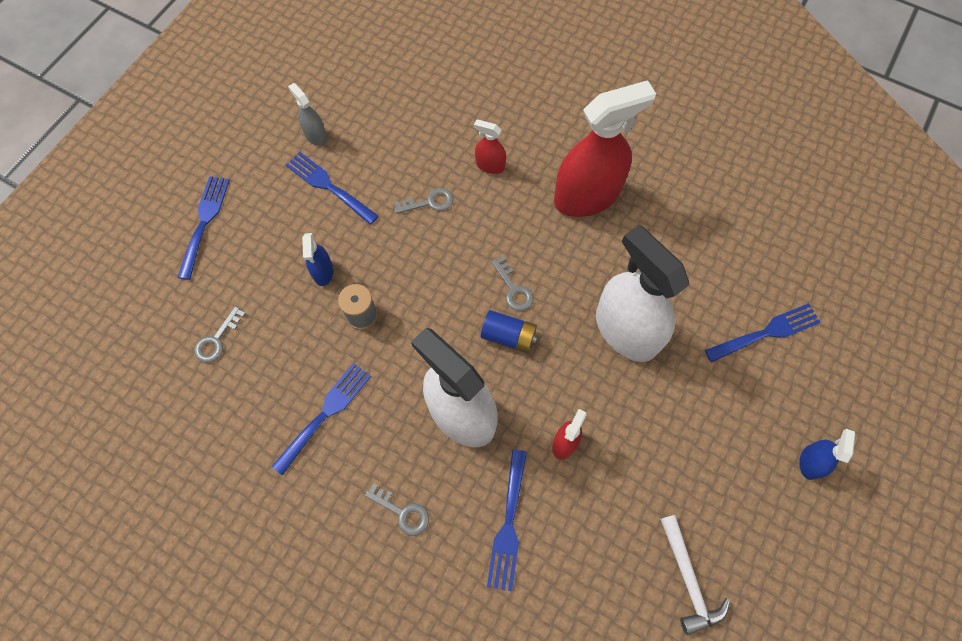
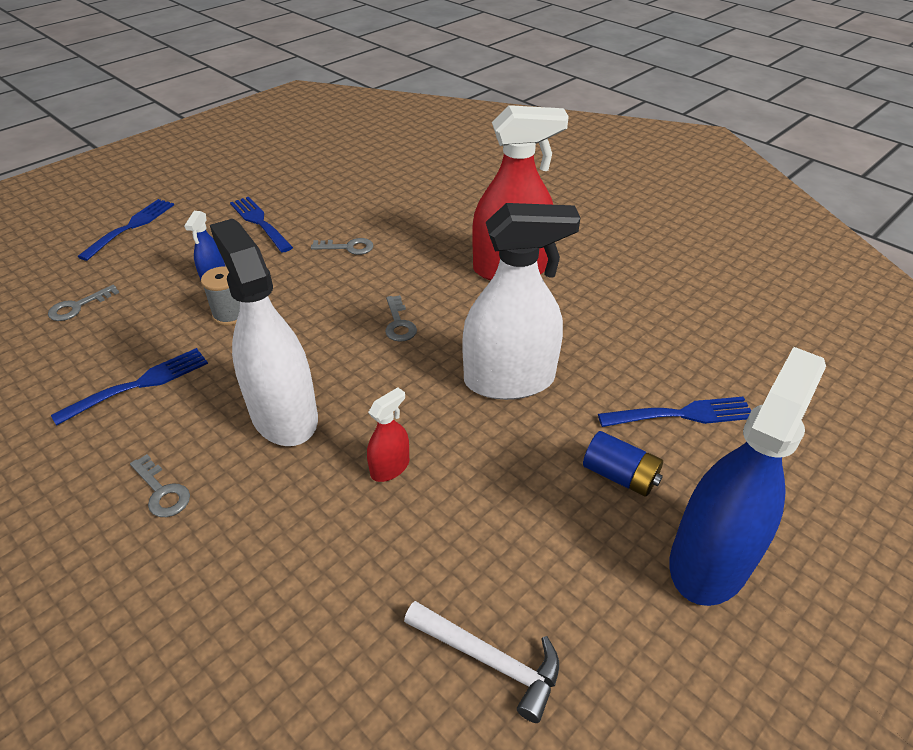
camera: 15 degrees right, 25 degrees down
grey spray bottle [288,83,327,146] -> none
red spray bottle [474,119,506,174] -> none
blue battery [481,310,538,353] -> blue battery moved to [583,431,663,497]
blue fork [487,449,527,591] -> none
white spray bottle [596,225,689,362] -> white spray bottle turned 105 degrees clockwise [463,203,580,400]
white hammer [660,515,730,635] -> white hammer turned 60 degrees counterclockwise [404,601,559,723]
blue spray bottle [799,429,855,480] -> blue spray bottle [669,347,826,606], size x2.26

